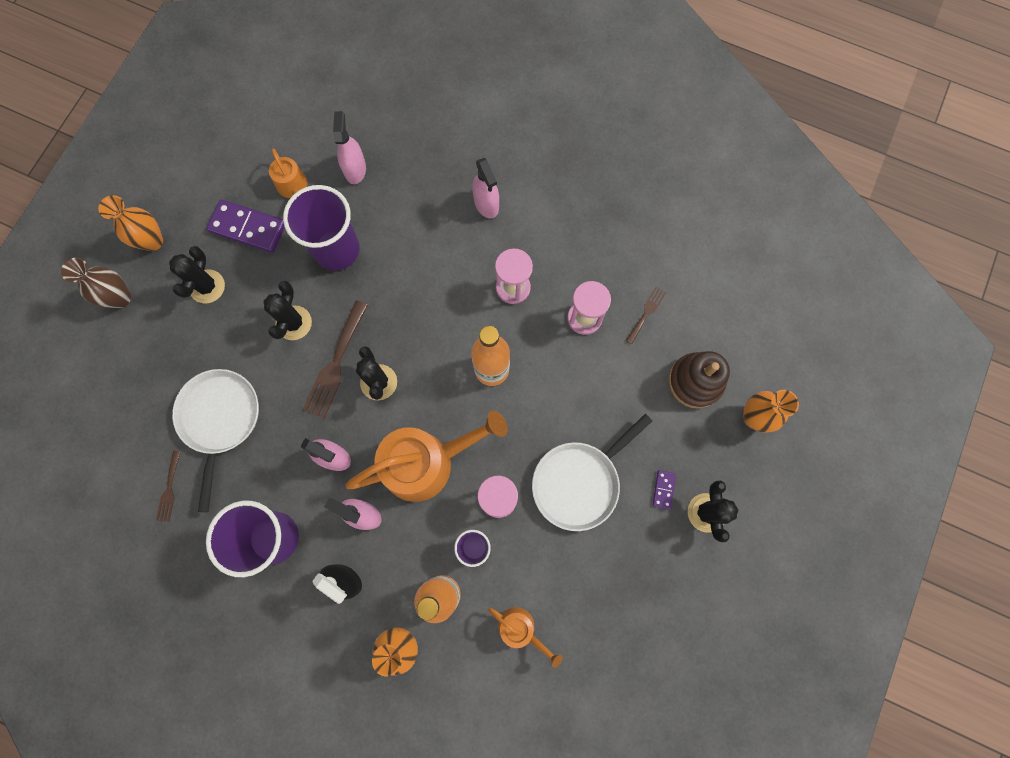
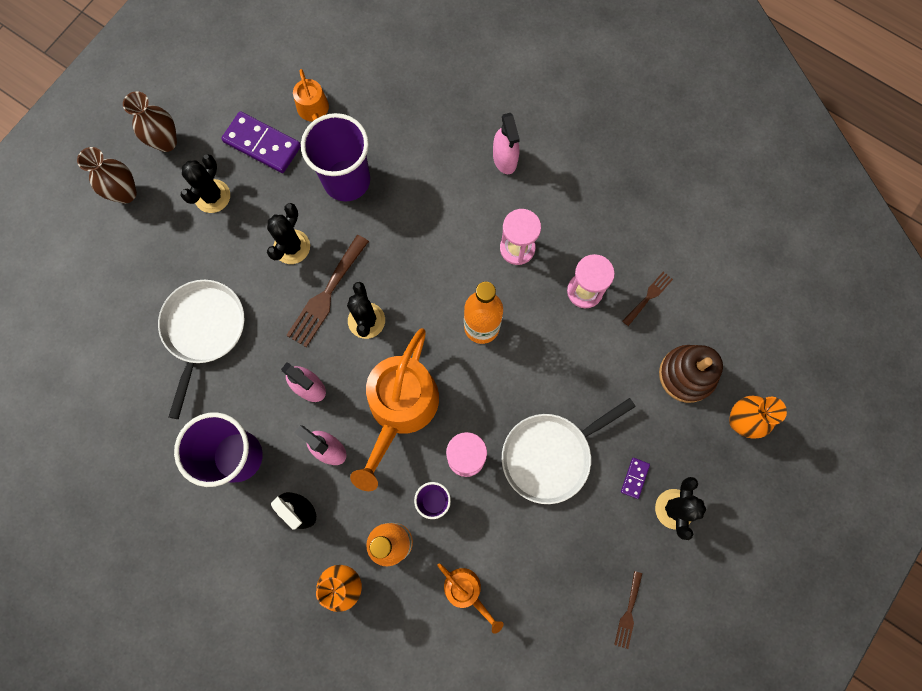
camera: 10 degrees right, 0 degrees up
orange vase [98,195,163,251] -> brown vase [123,91,177,152]
brown fork [156,451,181,522] -> brown fork moved to [614,571,642,649]
pink spray bottle [333,111,366,184] -> none
orange watering can [345,411,508,502] -> orange watering can turned 120 degrees clockwise [350,328,439,491]

